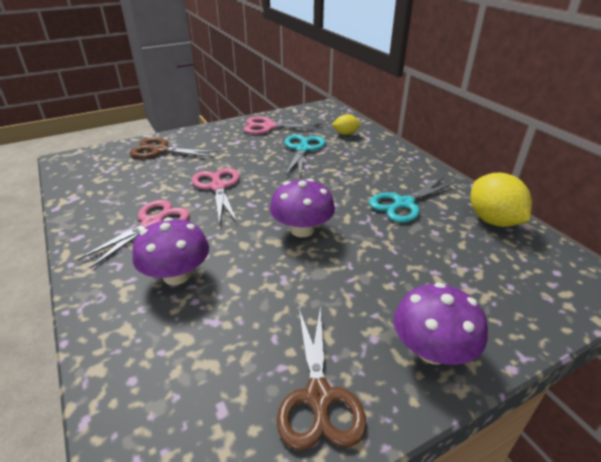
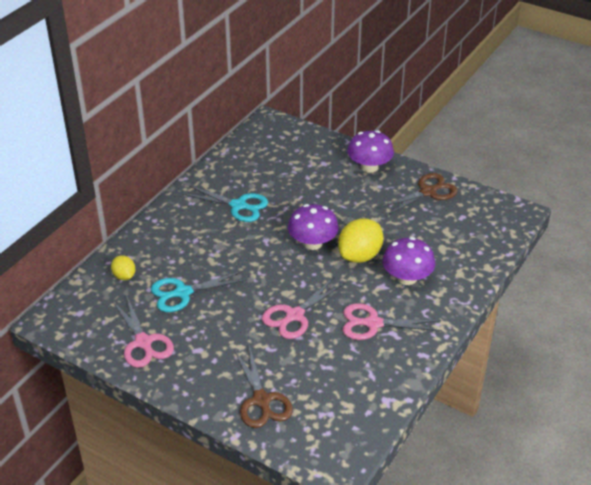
camera: 120 degrees left, 5 degrees up
yellow lemon [471,173,532,227] -> yellow lemon moved to [338,218,383,263]

